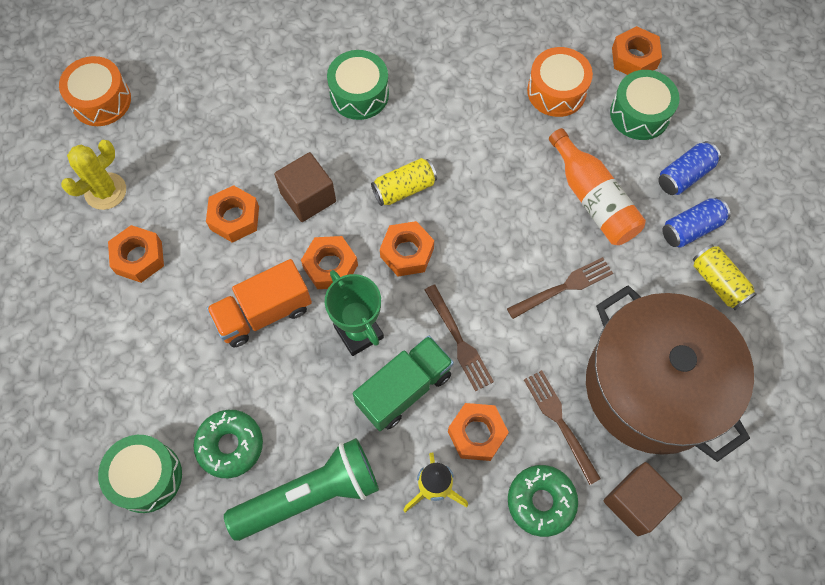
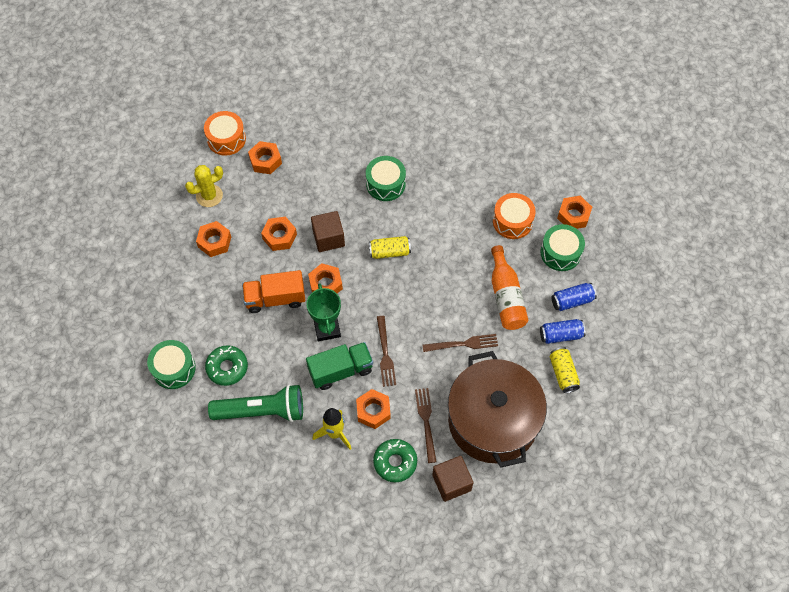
camera: 20 degrees right, 5 degrees down
orange nut [380,221,434,276] -> orange nut moved to [248,141,282,174]

